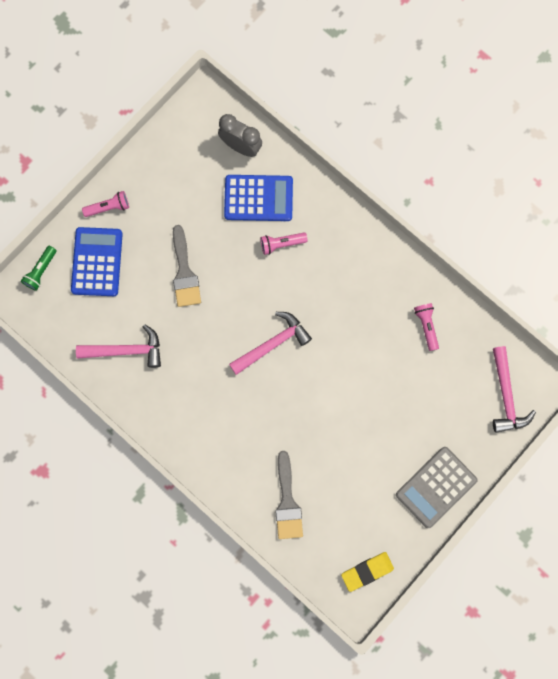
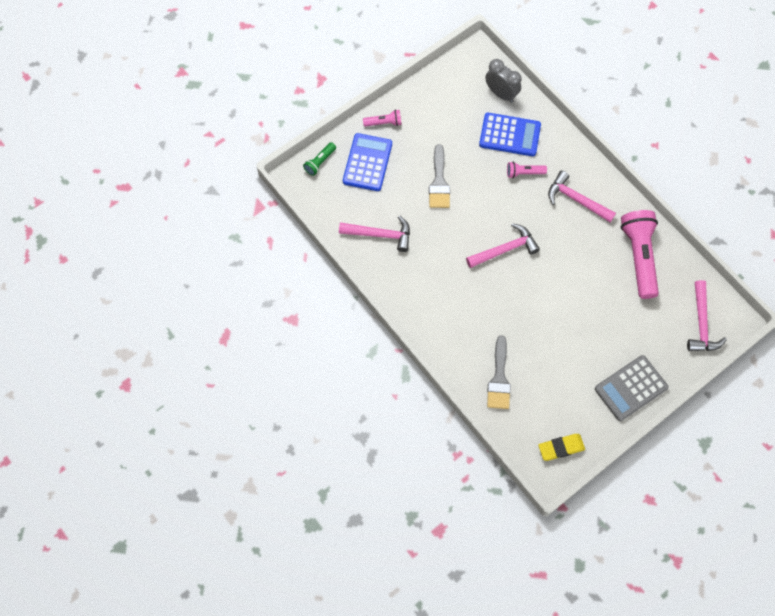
camera: 10 degrees right, 10 degrees down
pink flashlight [414,303,439,351] -> pink flashlight [621,210,659,299], size x2.12
none -> pink hammer [548,171,616,222]

